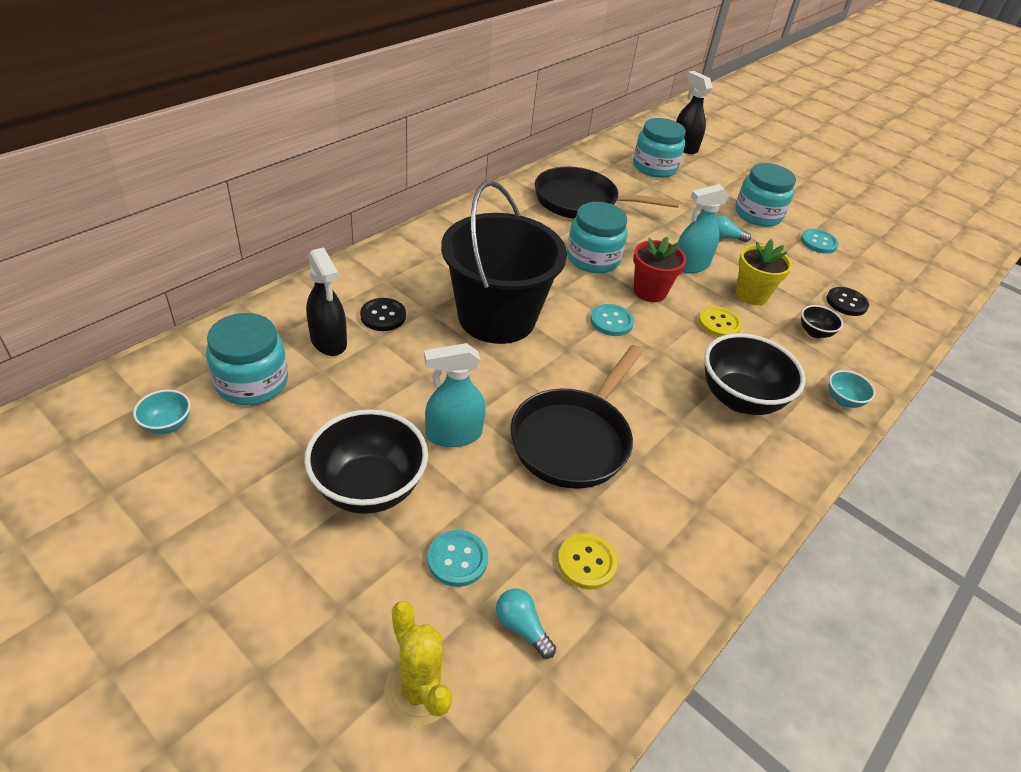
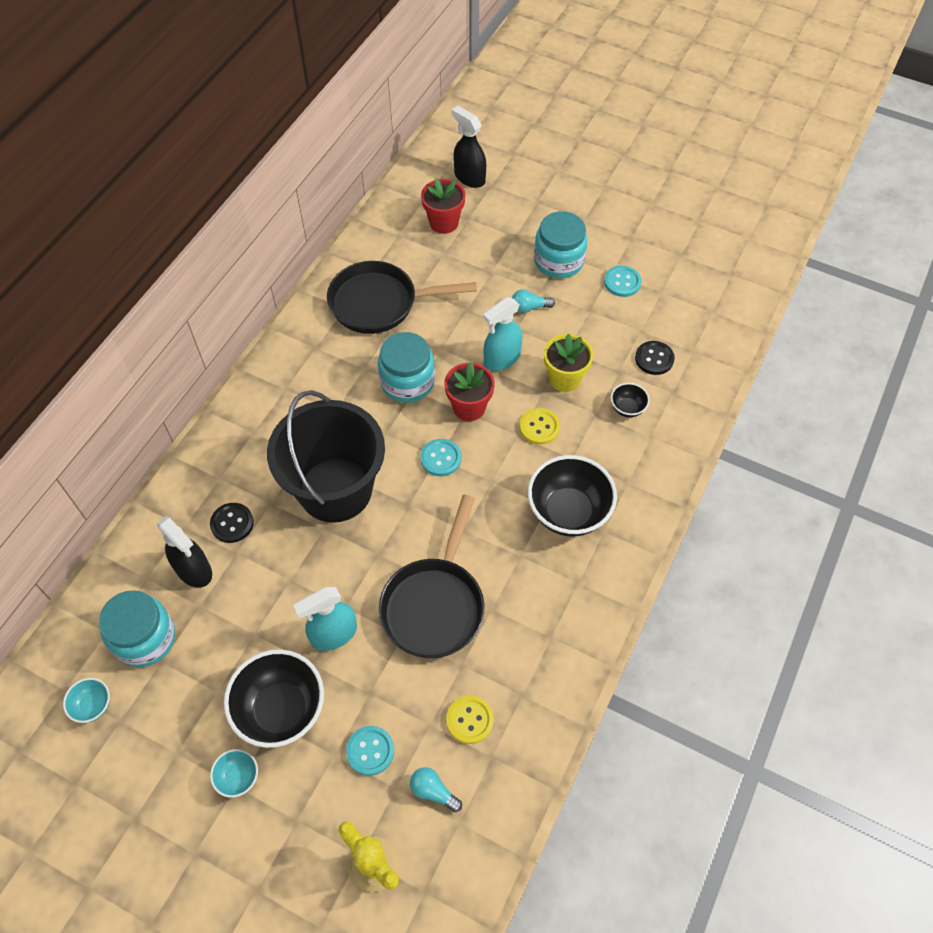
camera: 10 degrees left, 15 degrees up
turquoise jar [633,118,686,178] -> red flower pot [421,178,466,234]
turquoise bowl [828,370,875,408] -> turquoise bowl moved to [210,749,258,798]

